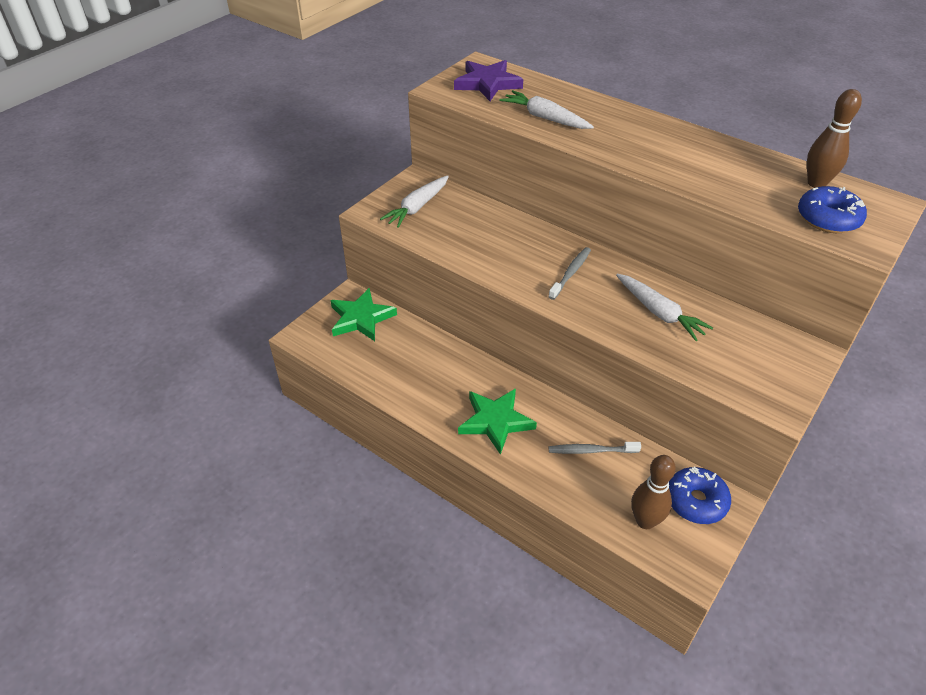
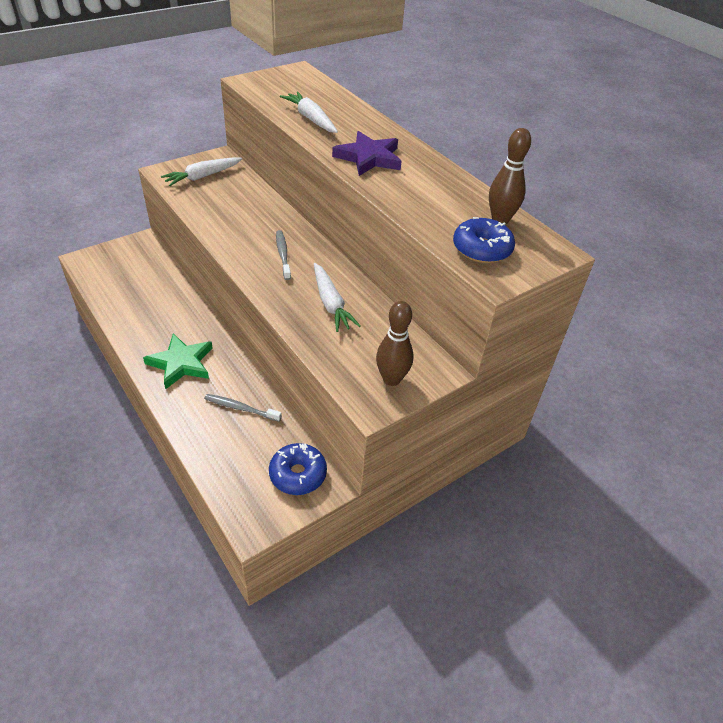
camera: 15 degrees right, 0 degrees up
green star [330,288,397,341] -> none
purple star [454,60,523,101] -> purple star moved to [332,131,402,176]
grey toothbrush [548,247,591,300] -> grey toothbrush turned 60 degrees counterclockwise [276,230,291,280]
brown bowling pin [631,455,676,529] -> brown bowling pin moved to [376,301,414,386]

